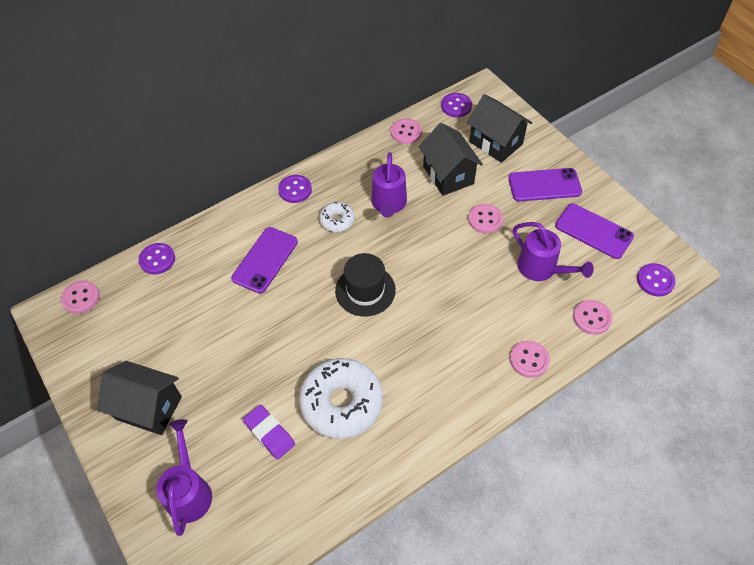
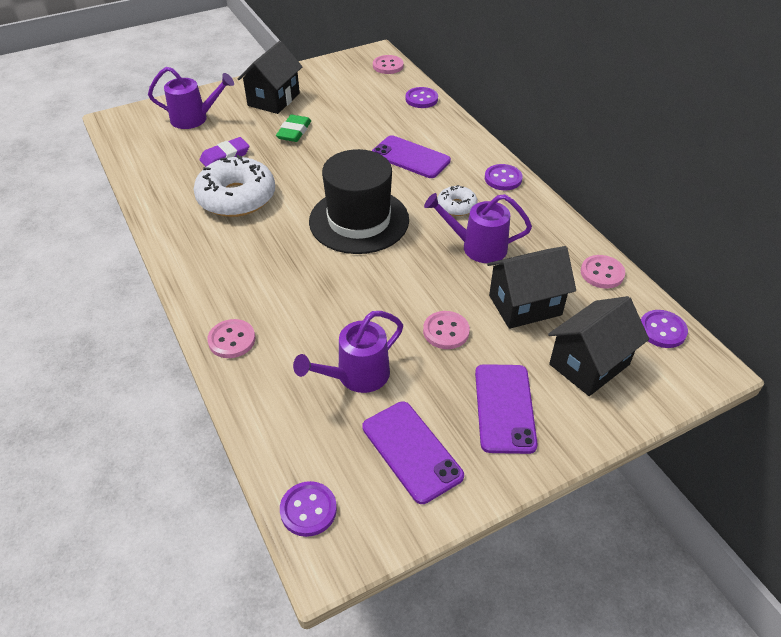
camera: 95 degrees right, 10 degrees down
black hat [335,253,396,316] -> black hat [309,149,409,254], size x1.52
purple phone [555,203,634,259] -> purple phone turned 75 degrees counterclockwise [362,402,464,504]
pink button [573,300,613,335] -> none
none -> green eraser [276,115,311,142]

